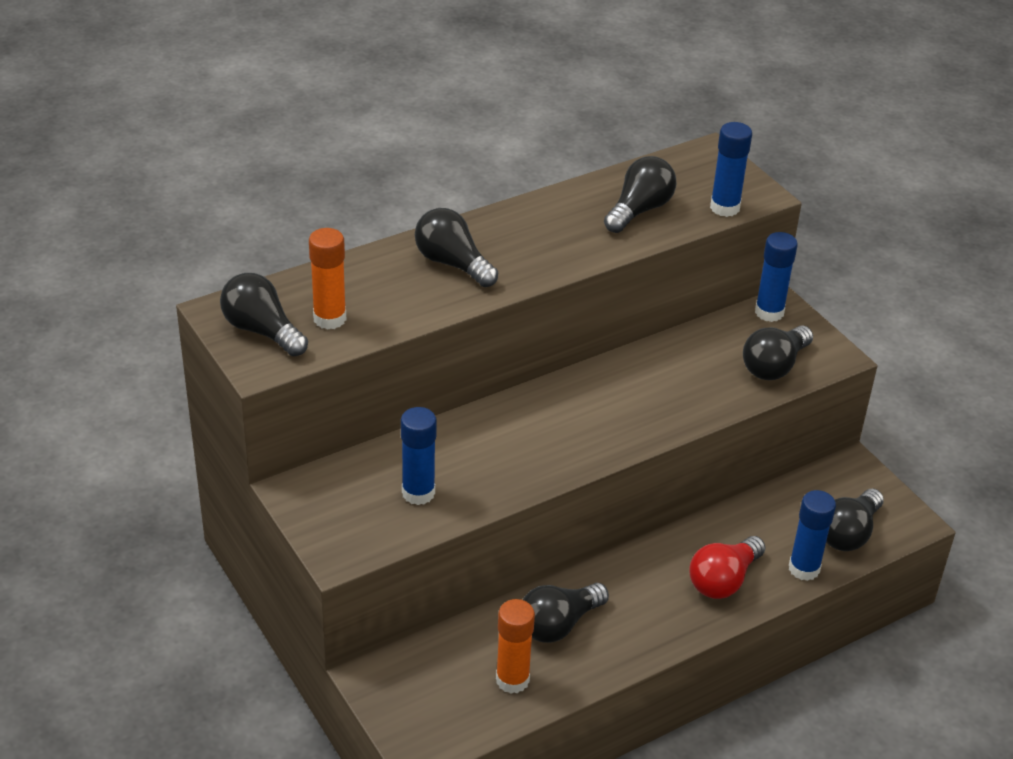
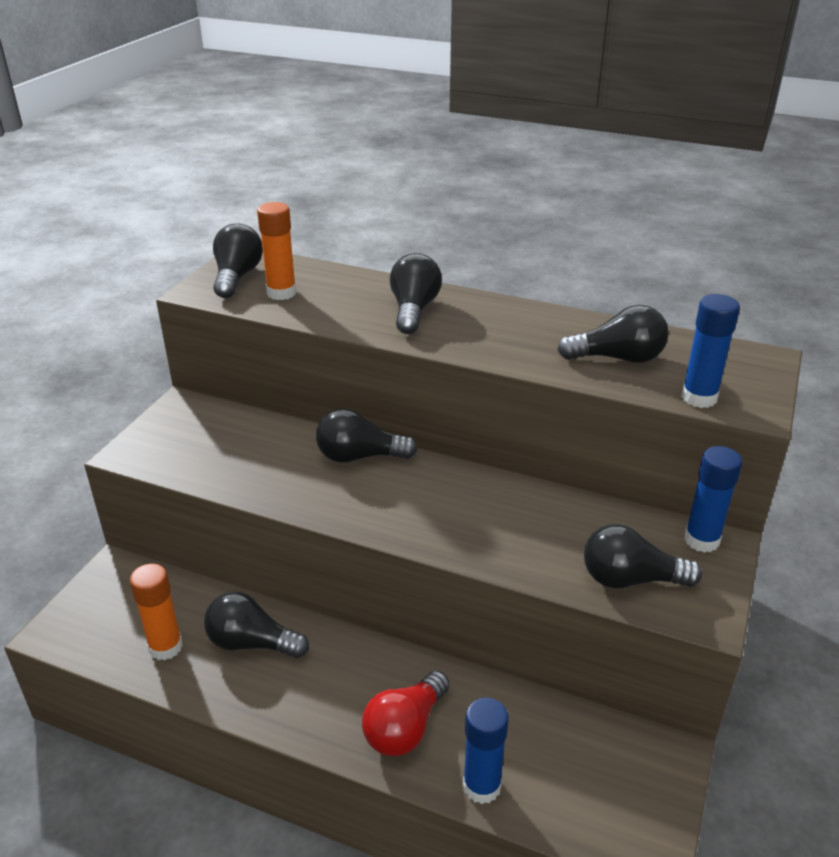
camera: 55 degrees right, 5 degrees down
blue glue stick [401,407,437,505] -> none
red light bulb [690,536,765,599] -> red light bulb turned 60 degrees counterclockwise [362,671,450,756]
black light bulb [826,489,884,551] -> black light bulb moved to [316,408,418,463]

